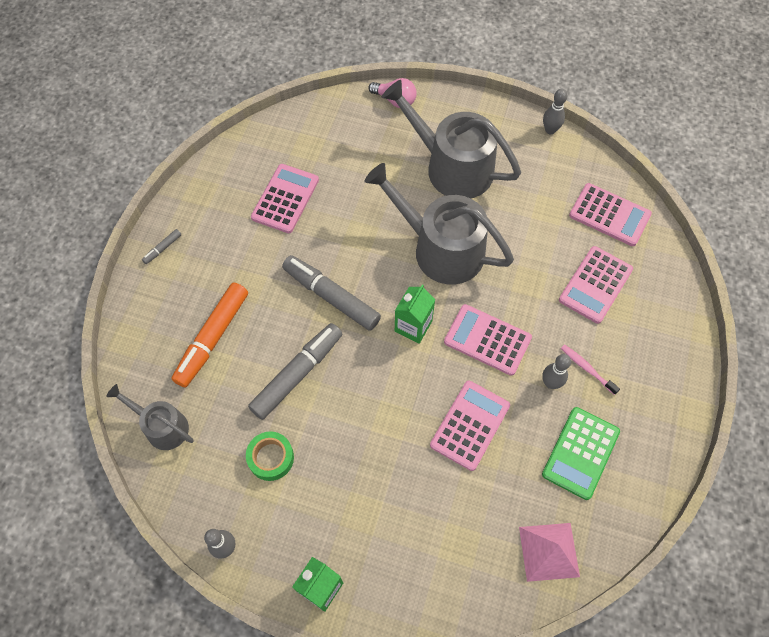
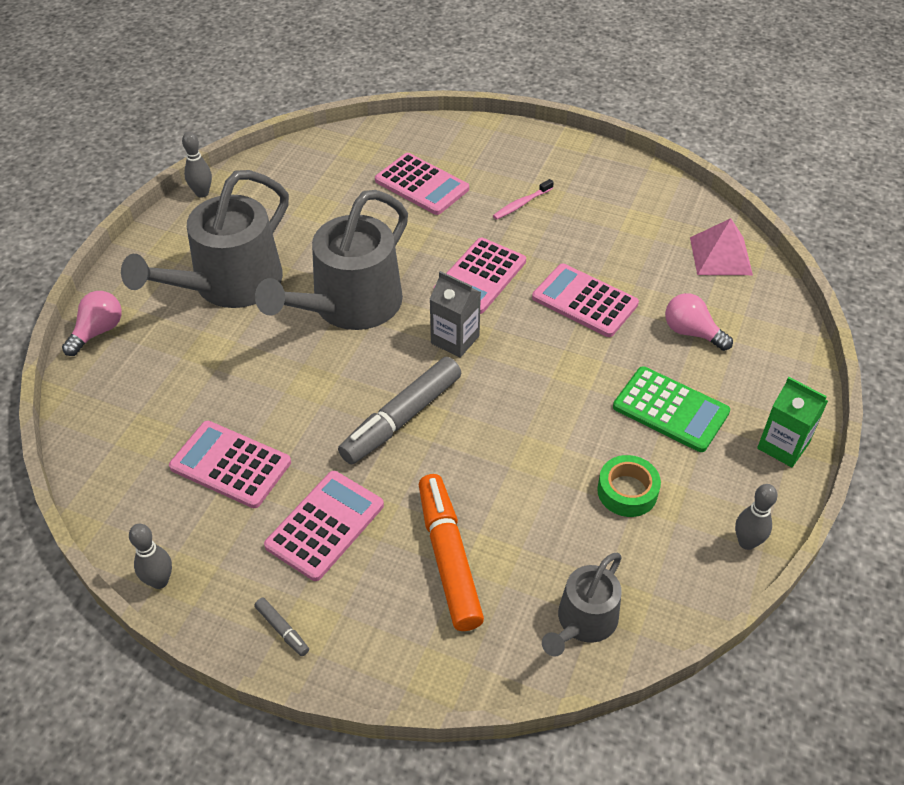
camera: 85 degrees left, 15 degrees down
orange marker [171,282,248,387] -> orange marker turned 135 degrees counterclockwise [419,474,484,631]
grey marker [248,323,342,420] -> none
green carton [395,284,435,344] -> grey carton [430,271,481,358]
grey bowling pin [542,354,571,389] -> grey bowling pin moved to [129,524,172,589]
green calculator [542,407,620,500] -> green calculator moved to [613,366,730,452]
pink calculator [569,183,652,246] -> pink calculator moved to [264,471,384,581]
none -> pink light bulb [665,293,733,351]

